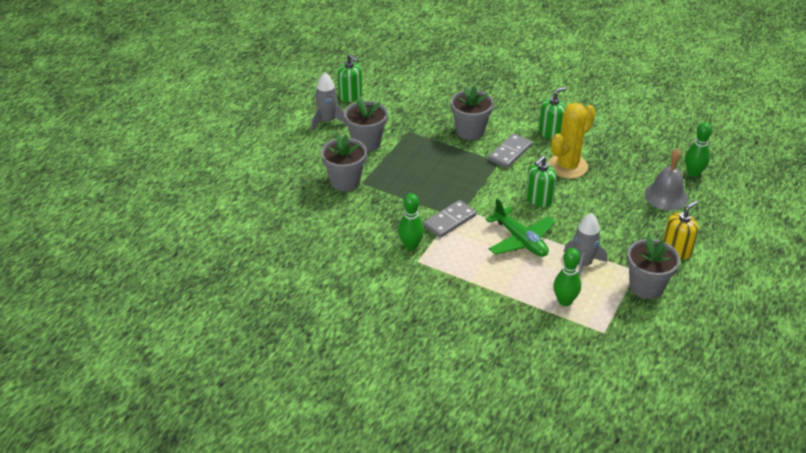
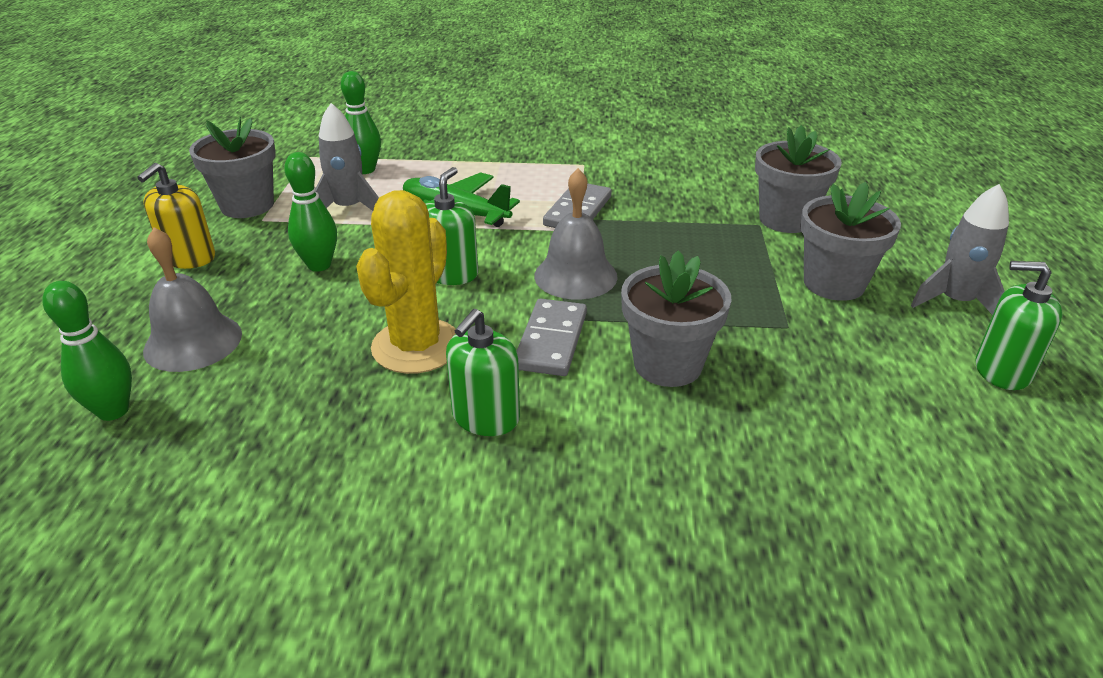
camera: 155 degrees right, 5 degrees down
green bowling pin [398,193,424,250] -> green bowling pin moved to [284,152,337,271]
none -> grey bell [534,168,618,299]

